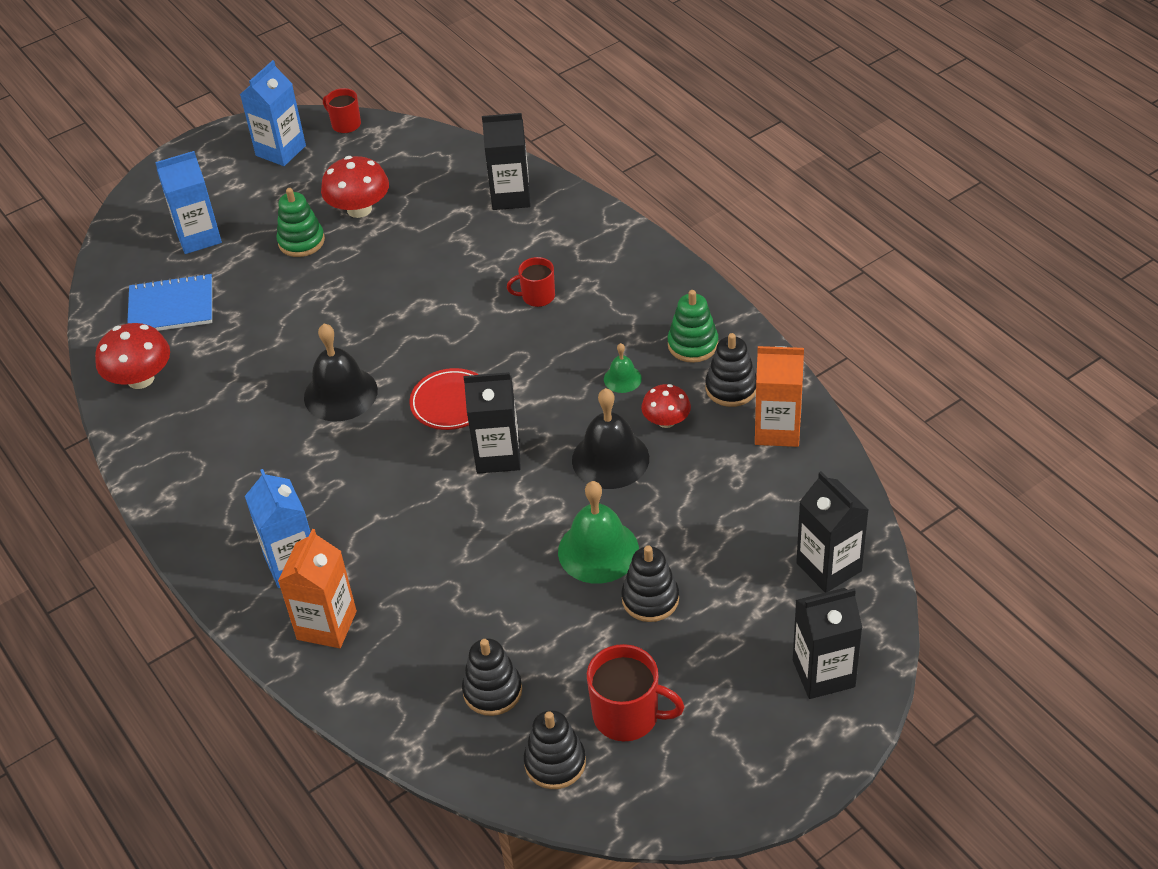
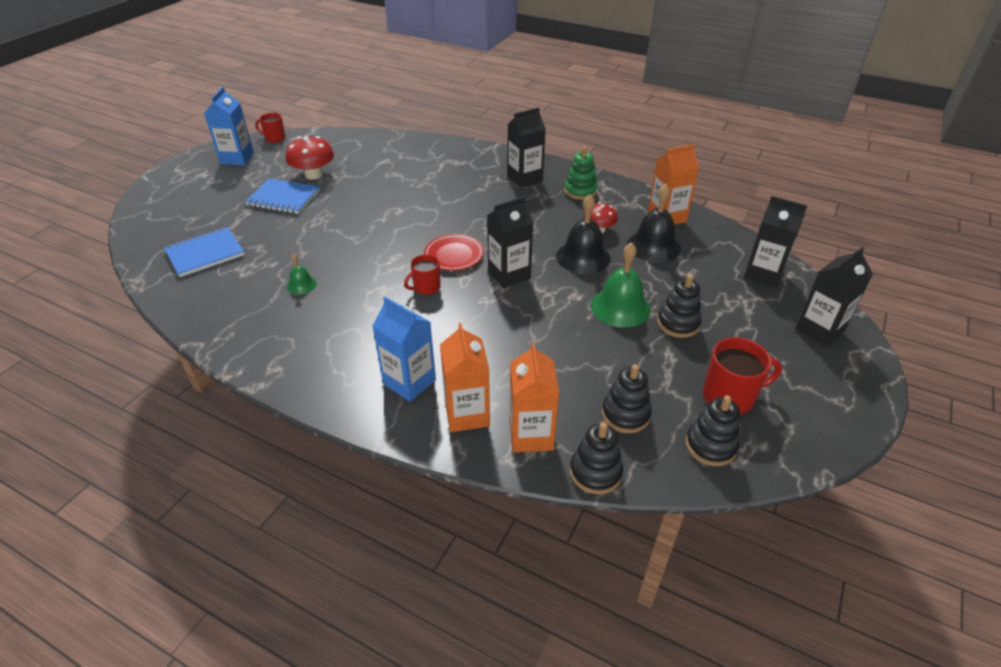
camera: 30 degrees left, 5 degrees down
red mushroom [95,323,170,389] -> none
blue carton [155,151,222,254] -> none
green stacking toy [276,188,325,257] -> blue notebook [245,179,320,214]
black bell [304,324,378,422] -> black bell moved to [627,184,681,263]
black carton [482,113,531,210] -> black carton moved to [507,108,546,188]
red mug [507,257,555,307] -> red mug moved to [404,255,441,295]
green bell [604,343,642,393] -> green bell moved to [287,254,317,295]
black stacking toy [705,333,756,407] -> black stacking toy moved to [570,422,624,494]
none -> orange carton [510,343,559,452]

